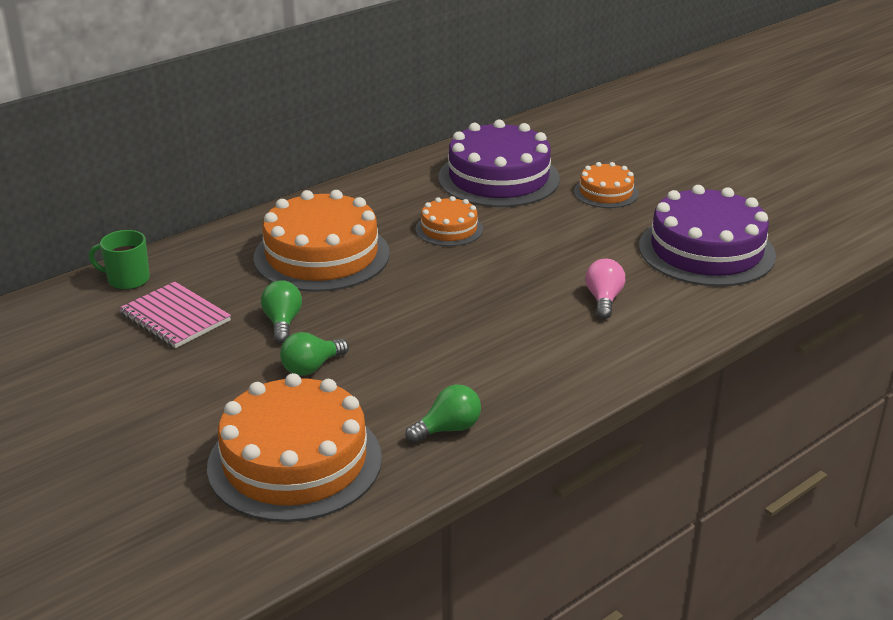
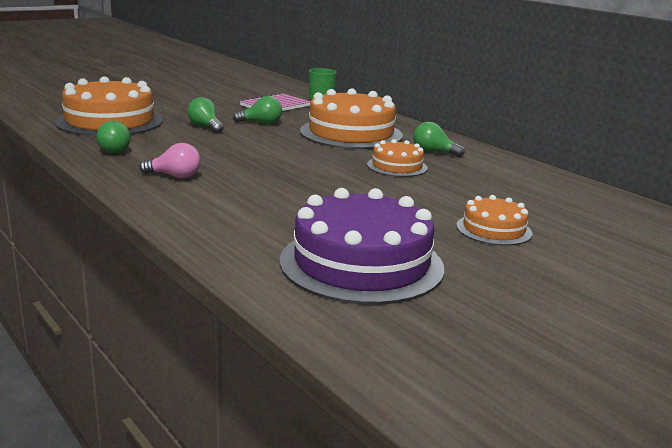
camera: 90 degrees right, 10 degrees down
purple cake [438,119,560,207] -> none
pink light bulb [585,259,625,319] -> pink light bulb moved to [139,143,200,178]
none -> green light bulb [413,122,465,157]

